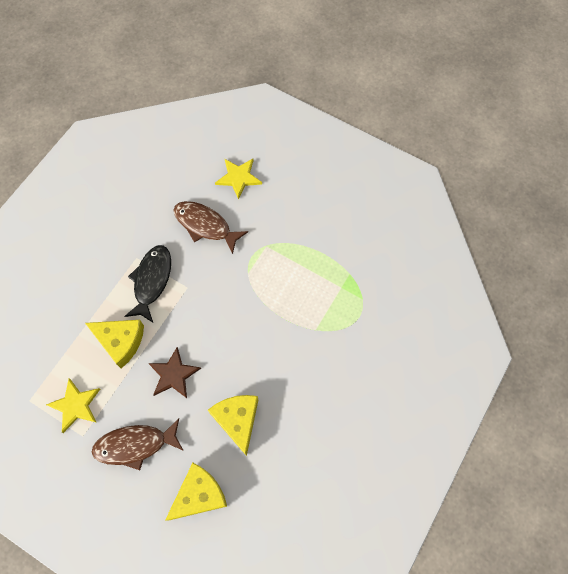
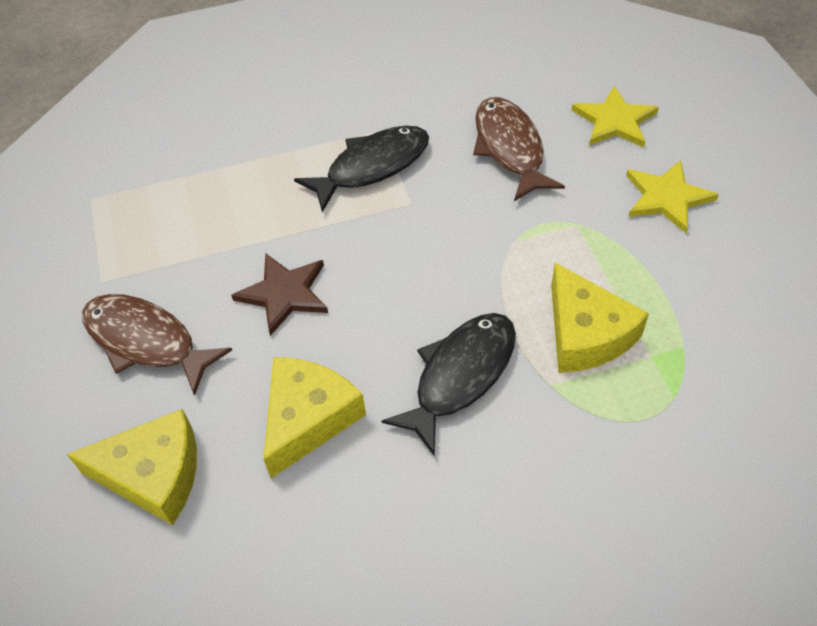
camera: 45 degrees right, 15 degrees down
yellow star [46,378,100,433] -> yellow star moved to [626,160,719,233]
yellow cheese [85,320,144,368] -> yellow cheese moved to [551,263,649,373]
none -> black fish [382,313,516,456]

